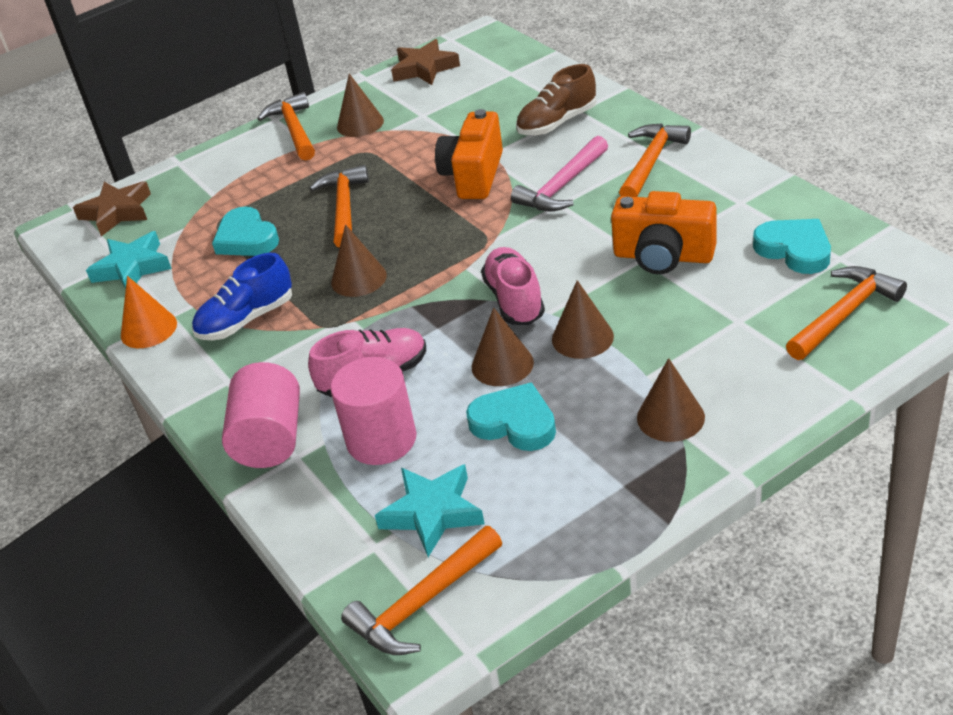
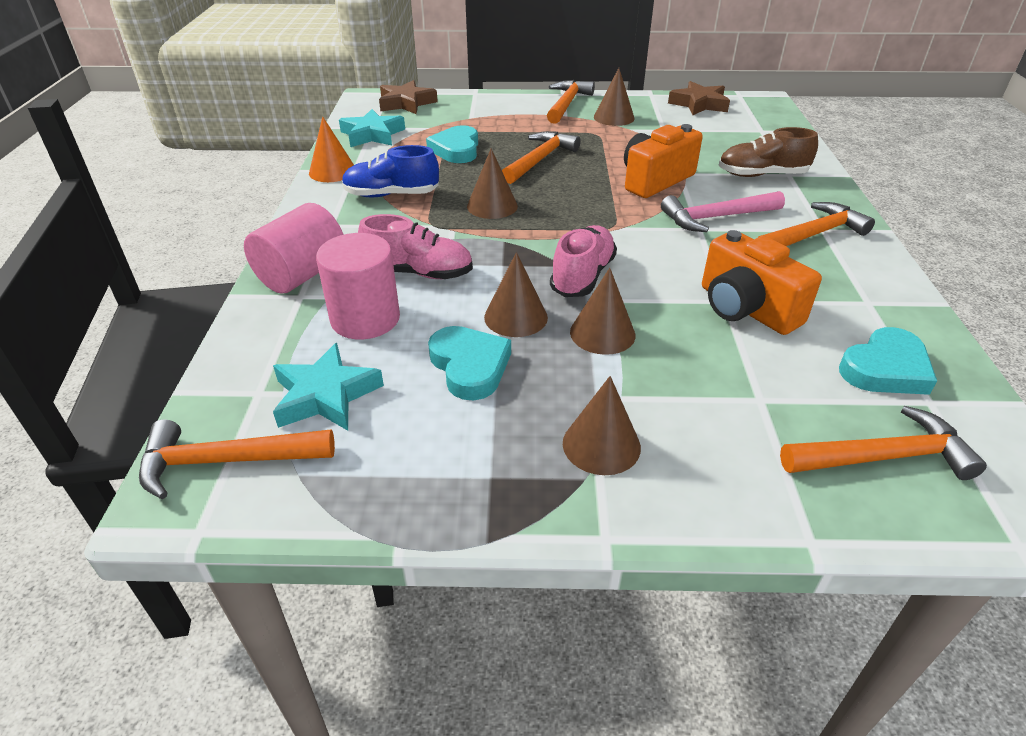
camera: 30 degrees right, 0 degrees up
turquoise heart [753,219,831,274] -> turquoise heart turned 60 degrees clockwise [839,327,937,395]

